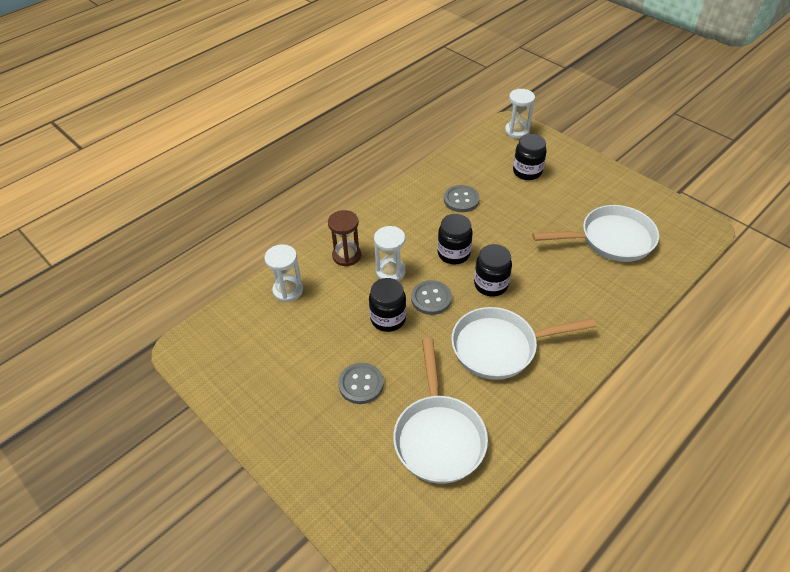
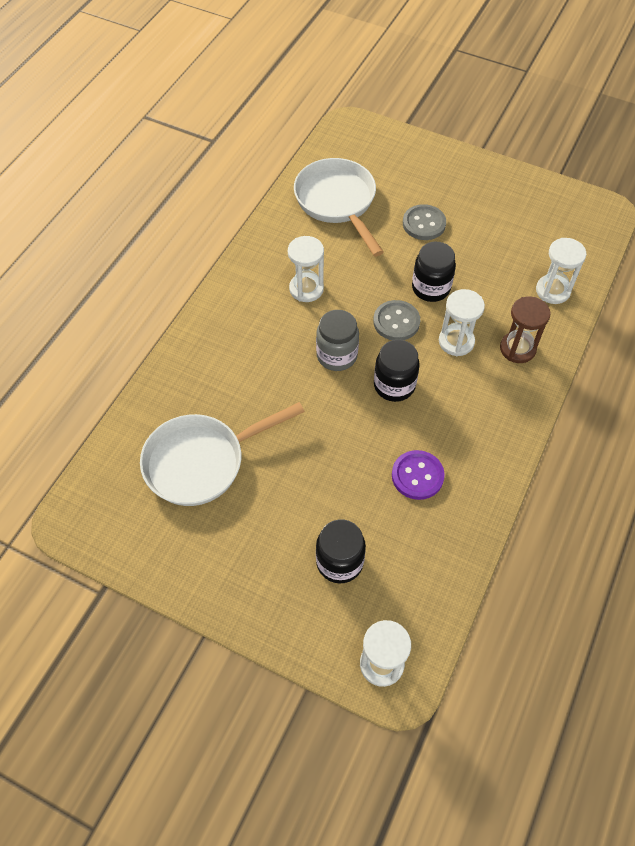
camera: 160 degrees right, 10 degrees up
grey button [444,185,480,212] -> purple button [392,450,445,500]
white pan [451,307,596,380] -> white hourglass [288,236,324,302]
black jar [474,244,512,297] -> grey jar [316,310,359,371]

